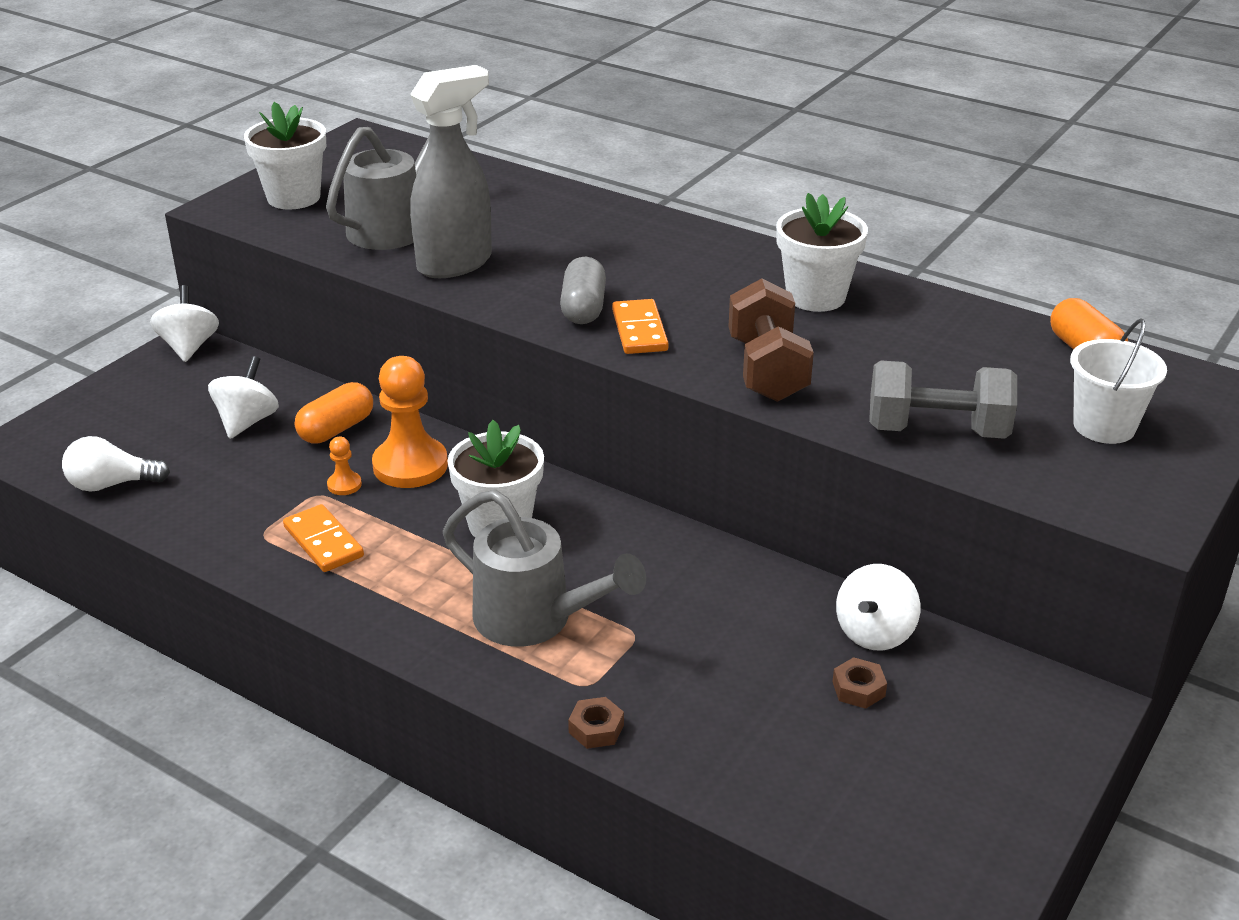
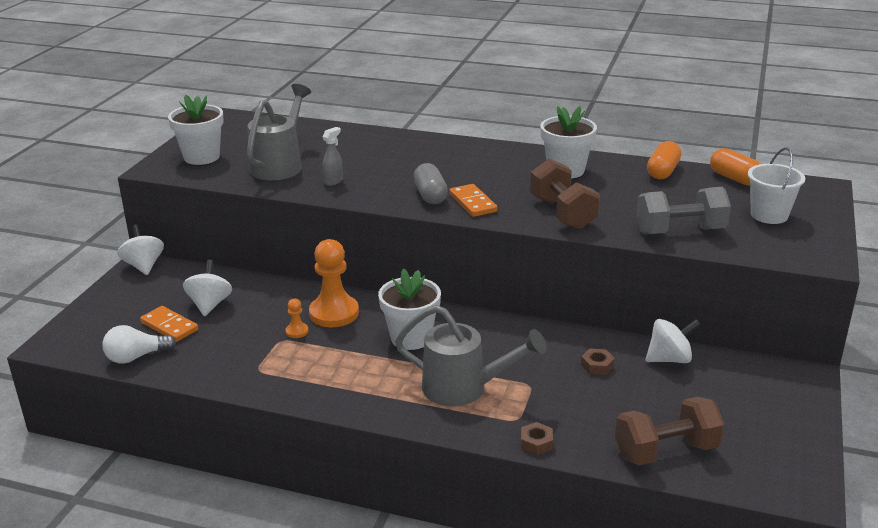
camera: 15 degrees left, 5 degrees down
orange domino [283,504,364,572] -> orange domino moved to [140,306,198,342]
orange capsule [295,382,373,443] -> orange capsule moved to [647,141,681,179]
grey spray bottle [410,65,492,278] -> grey spray bottle [322,127,343,186], size x0.43
brown nut [832,657,887,709] -> brown nut moved to [581,348,615,375]
white spinning top [836,564,920,651] -> white spinning top turned 120 degrees counterclockwise [645,319,701,363]
none -> brown dumbbell [615,397,725,466]

